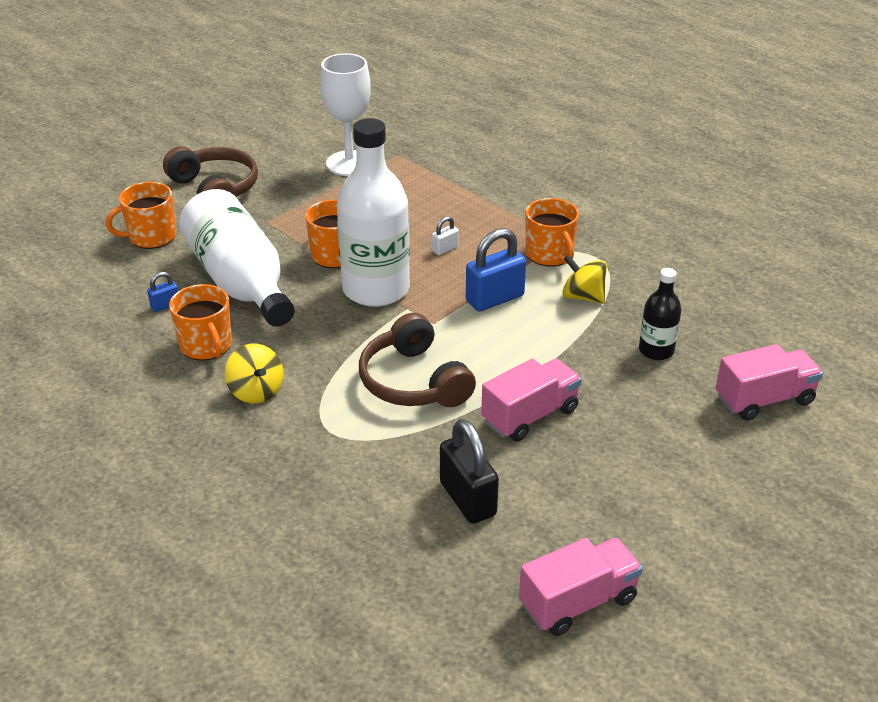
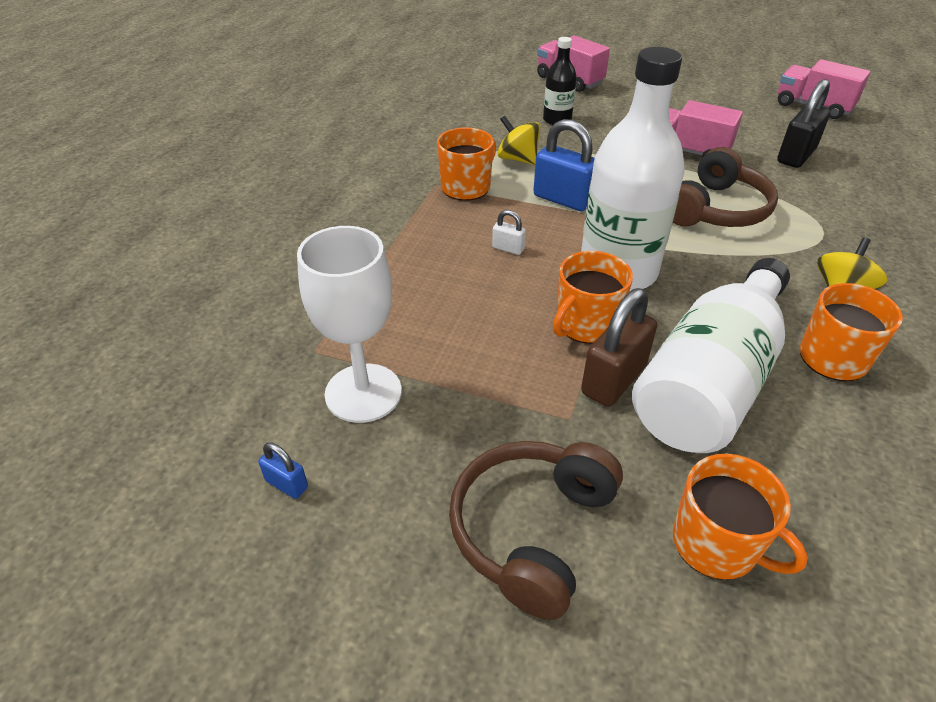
camera: 115 degrees left, 5 degrees up
blue padlock [147,272,178,312] -> blue padlock moved to [258,442,308,499]
yellow spinning top [562,254,607,304] -> yellow spinning top turned 120 degrees clockwise [497,116,540,165]
none -> brown padlock [581,288,657,407]

